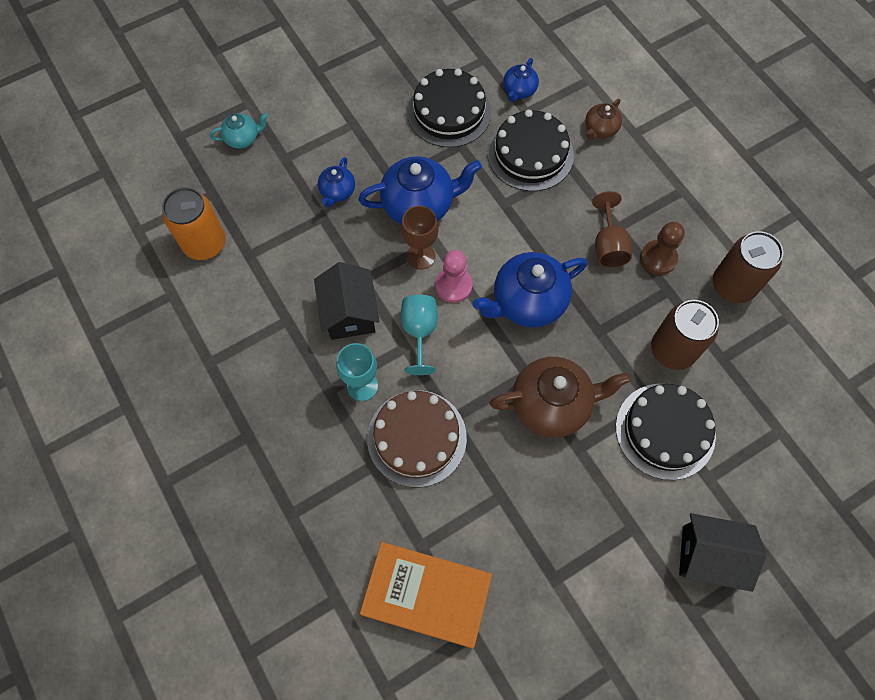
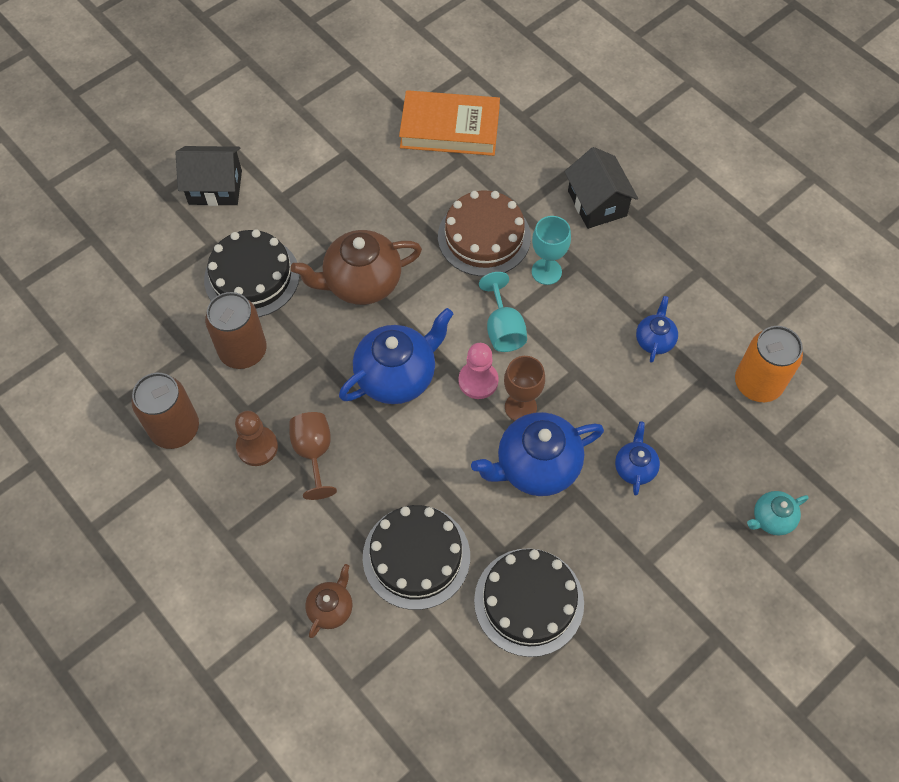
camera: 170 degrees right, 5 degrees down
black house [314,262,380,340] -> black house moved to [564,147,638,229]
blue teapot [503,58,539,102] -> blue teapot moved to [636,296,678,363]

